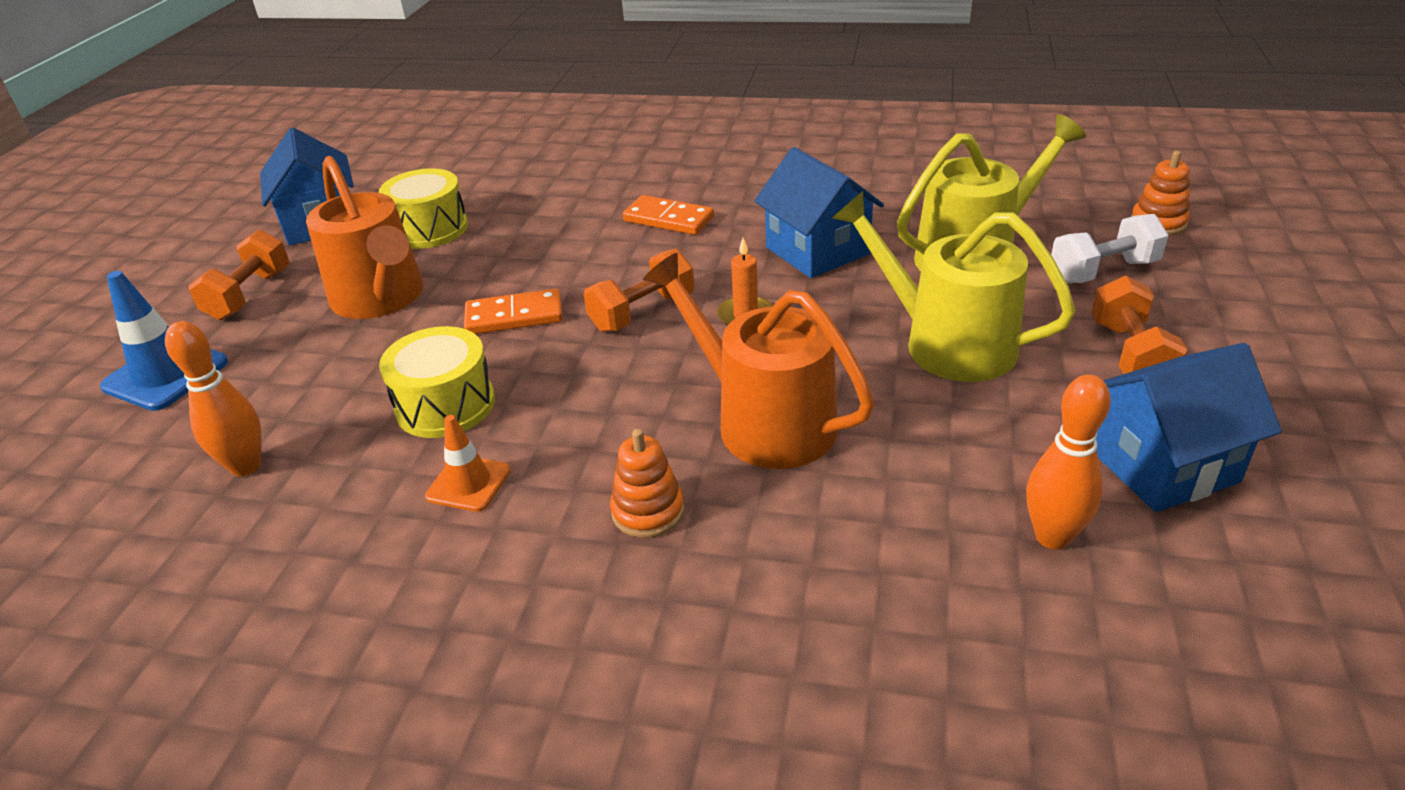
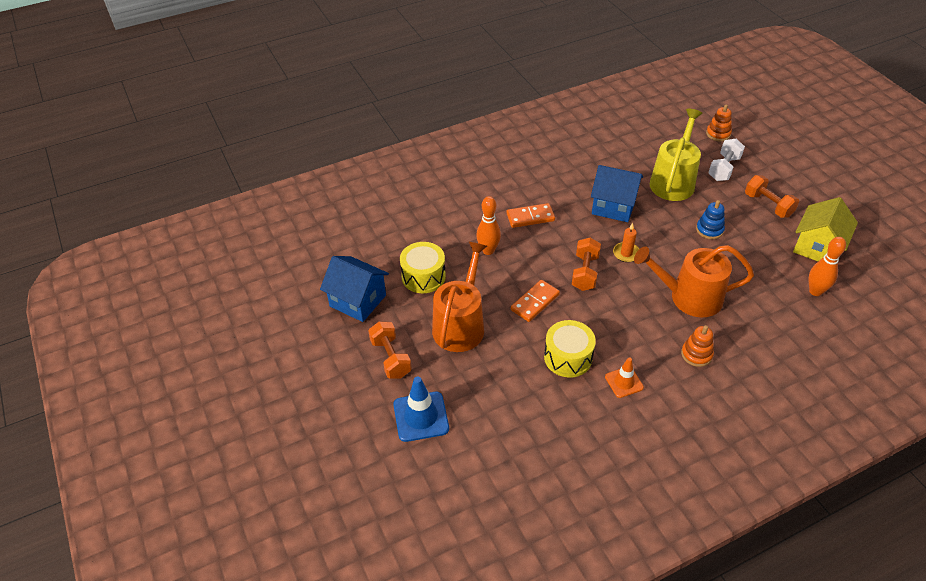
camera: 40 degrees left, 10 degrees up
orange bowling pin [165,321,262,476] -> orange bowling pin moved to [476,196,501,255]
orange watering can [306,156,424,319] -> orange watering can turned 90 degrees counterclockwise [432,242,487,352]
yellow watering can [832,191,1076,382] -> blue stacking toy [696,200,725,239]
blue house [1096,343,1282,512] -> yellow house [793,197,858,261]

